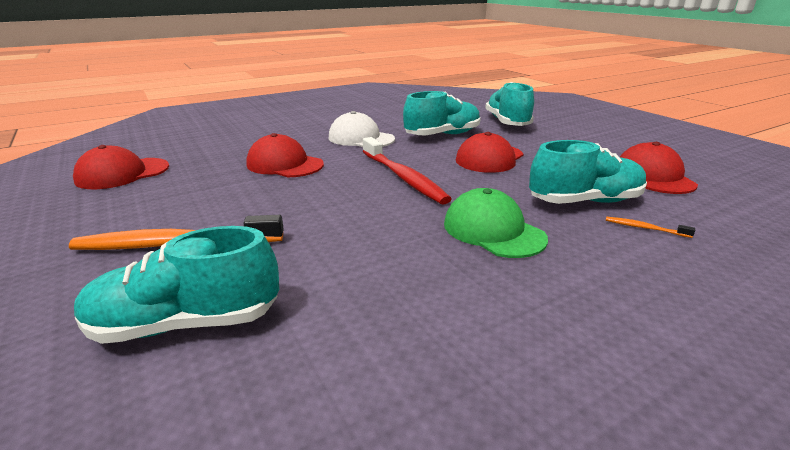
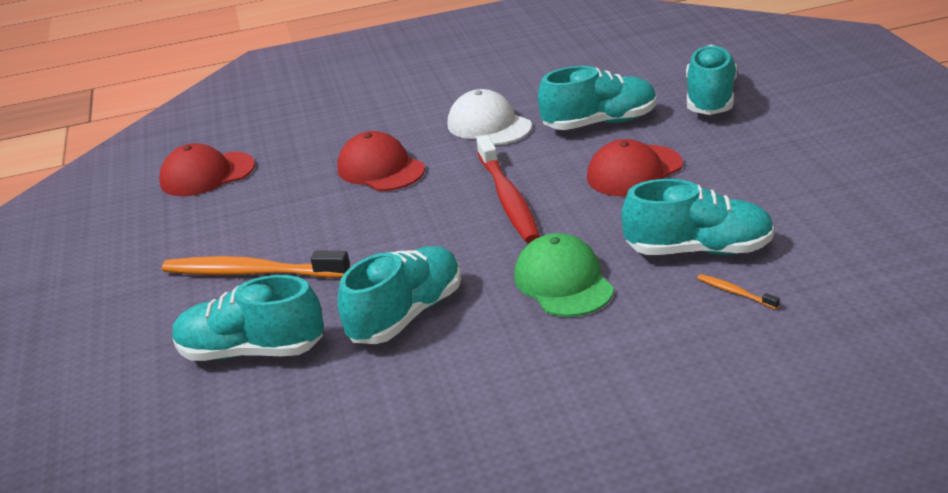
camera: 20 degrees right, 5 degrees up
red cap [620,142,698,194] -> none
none -> turquoise shoe [337,246,461,344]

